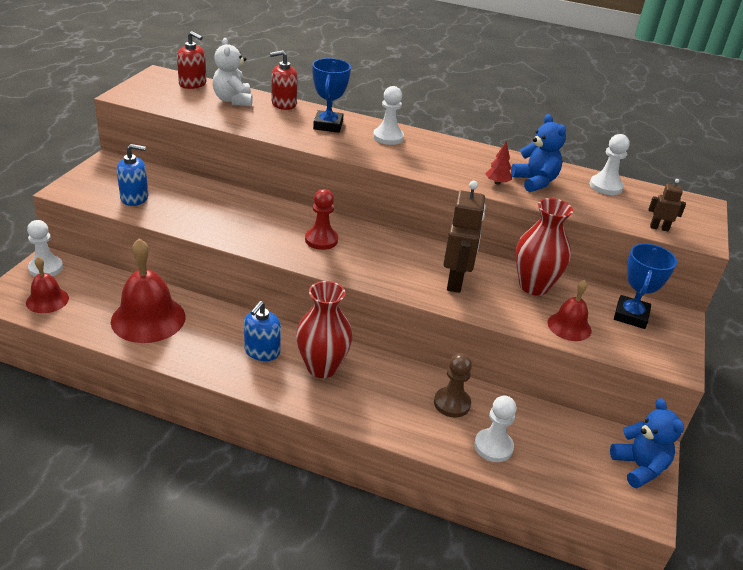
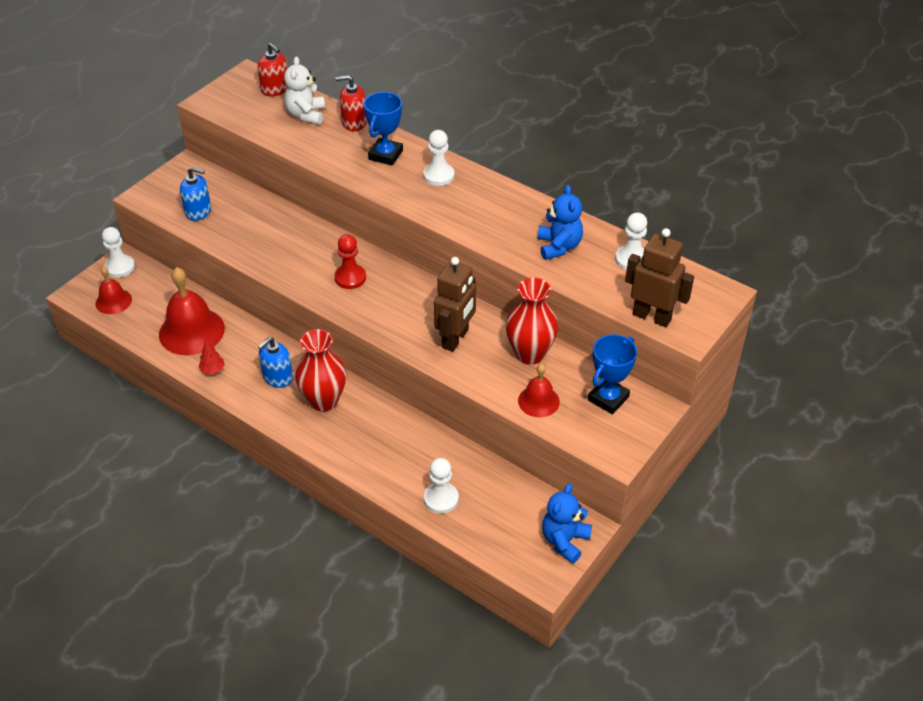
camera: 20 degrees right, 10 degrees up
brown pawn [434,353,472,418] -> none
red tree [485,141,512,185] -> red tree moved to [199,340,225,374]
blue teddy bear [610,398,684,488] -> blue teddy bear turned 150 degrees counterclockwise [542,483,592,564]
brown robot [648,179,686,232] -> brown robot [625,228,694,327], size x2.06

